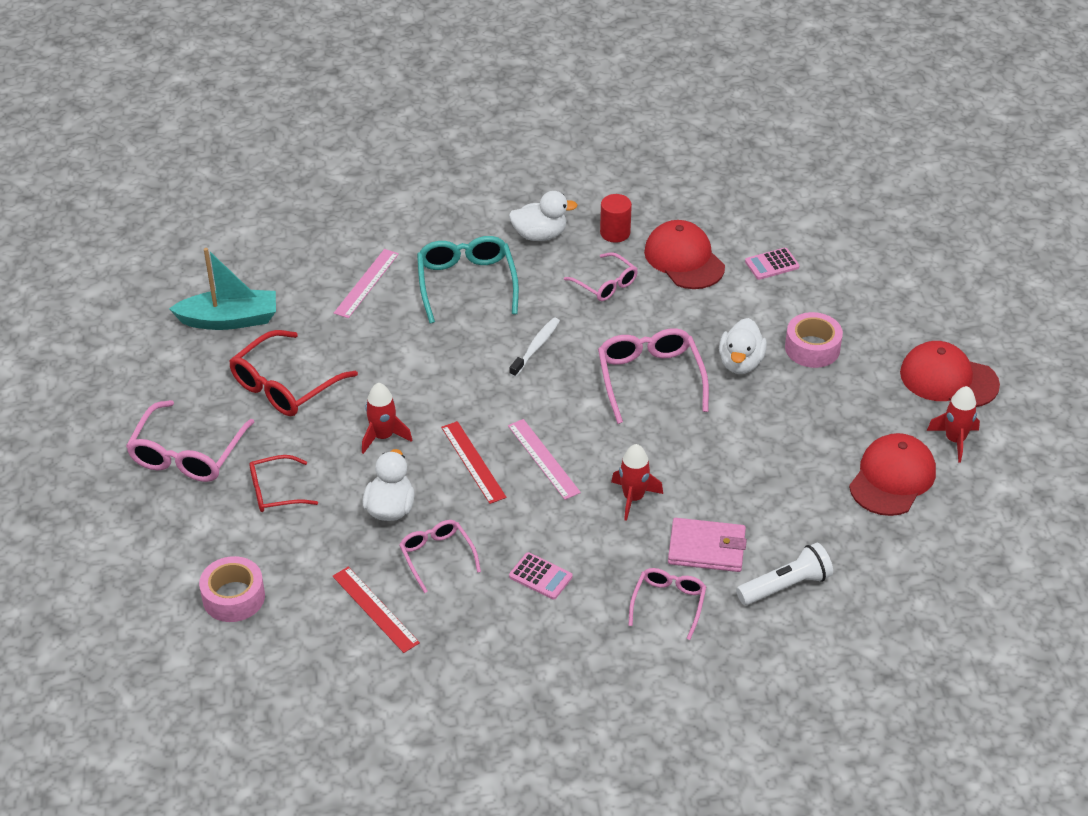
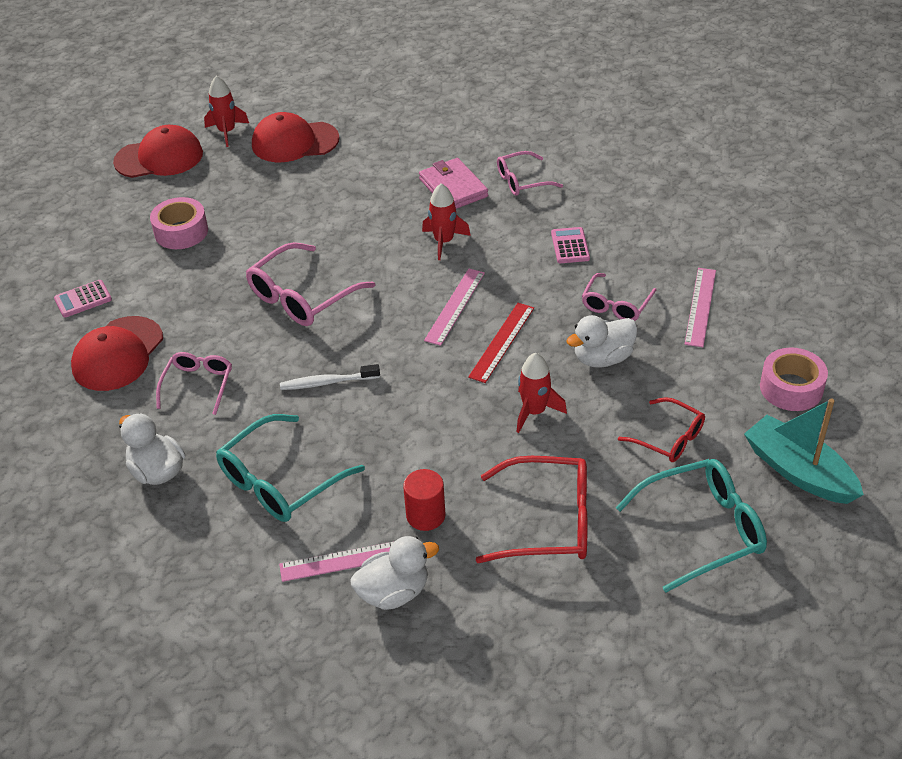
camera: 125 degrees left, 0 degrees up
pink glasses [126,400,254,482] -> turquoise glasses [616,459,767,593]
turquoise boat [169,248,276,330] -> turquoise boat moved to [744,398,864,504]
red ruler [333,567,420,653] -> pink ruler [684,268,716,347]
red cylinder [600,194,632,243] -> red cylinder moved to [403,469,445,531]
white duck [719,318,767,374] -> white duck moved to [350,536,439,610]
white flashlight [736,543,833,605] -> none
pink calculator [745,248,799,280] -> pink calculator turned 120 degrees clockwise [54,280,112,318]
red cap [900,341,1000,407] -> red cap turned 90 degrees counterclockwise [113,125,203,178]

